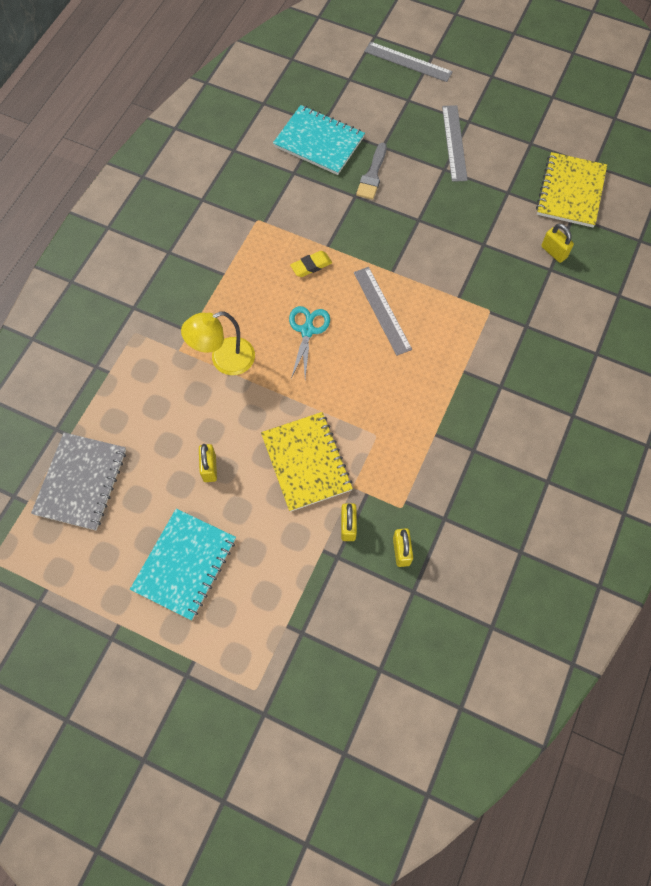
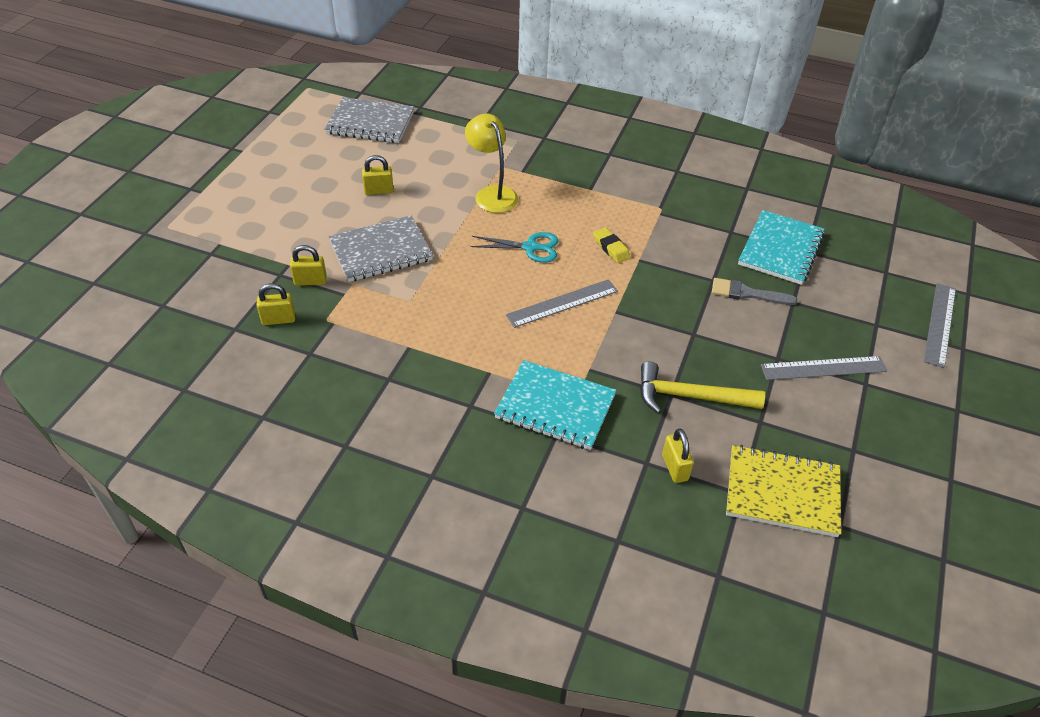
camera: 85 degrees right, 20 degrees down
turquoise notebook [130,509,236,620] -> turquoise notebook moved to [494,360,617,450]
yellow notebook [261,412,353,512] -> grey notebook [329,215,433,282]
yellow padlock [541,224,574,263] -> yellow padlock turned 60 degrees counterclockwise [662,428,694,483]
none -> yellow hammer [640,361,765,414]

